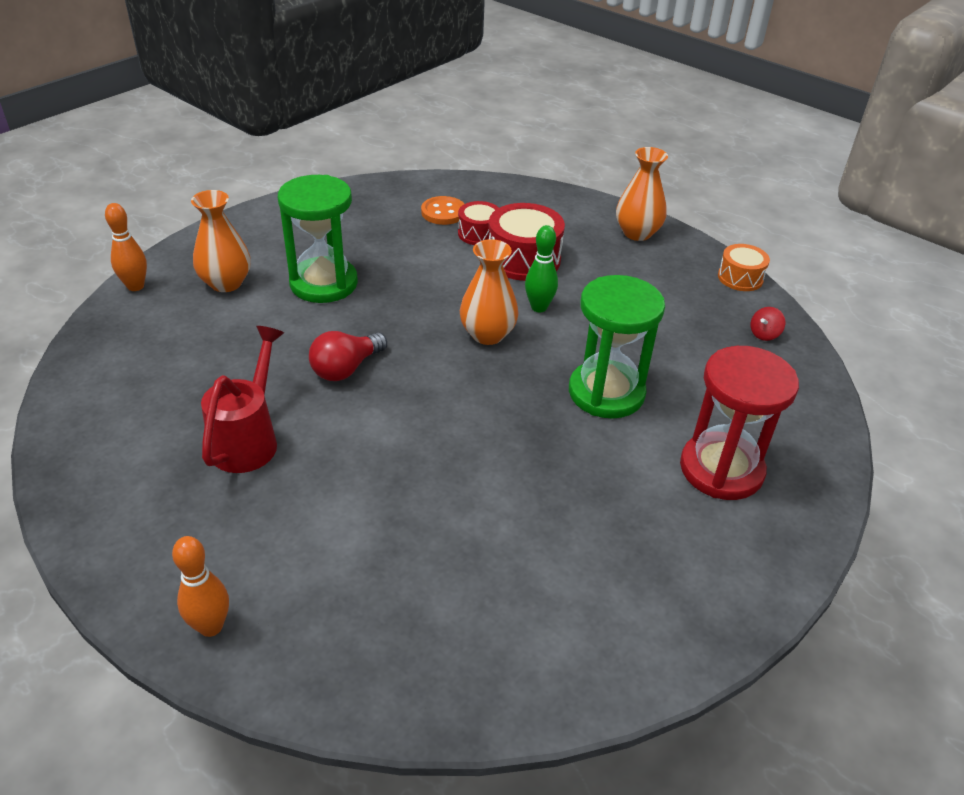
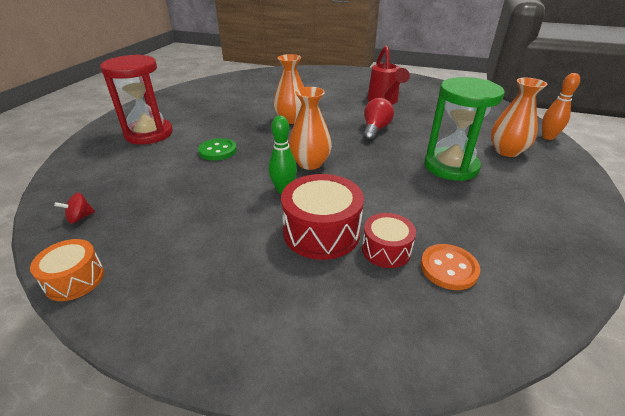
camera: 160 degrees right, 5 degrees down
orange bowling pin [172,536,229,637] -> none
green hourglass [569,275,665,419] -> green button [198,138,237,161]
orange vase [616,147,668,241] -> orange vase moved to [273,54,304,124]
red spinning top [751,307,785,341] -> red spinning top turned 150 degrees counterclockwise [54,193,95,223]

